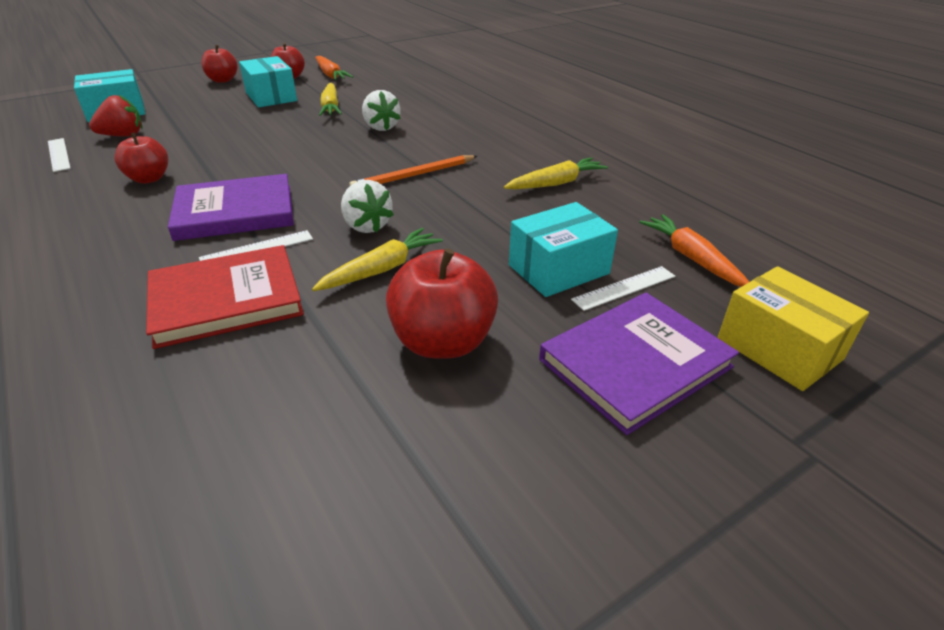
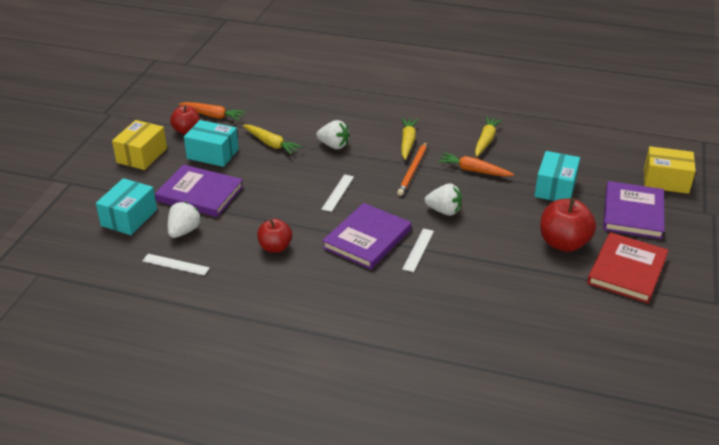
camera: 40 degrees left, 0 degrees up
red strawberry [89,95,142,136] -> white strawberry [168,201,201,238]
red book [146,245,304,349] -> red book moved to [587,232,668,303]
red apple [201,45,238,83] -> yellow box [112,120,167,170]
yellow carrot [312,228,443,291] -> yellow carrot moved to [401,118,418,160]
white ruler [571,266,675,311] -> white ruler moved to [321,174,354,212]
orange carrot [639,214,749,287] -> orange carrot moved to [437,153,514,176]
none -> purple book [155,164,243,217]

